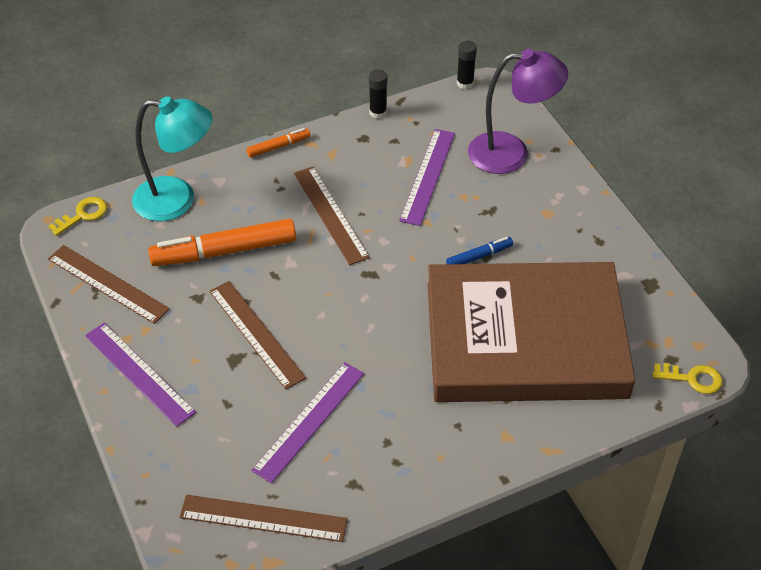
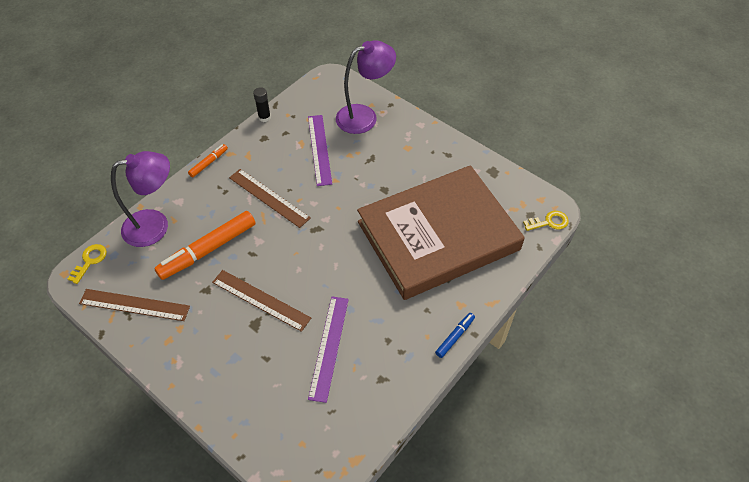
camera: 25 degrees left, 5 degrees up
purple ruler [85,323,196,427] -> none
turquoise lamp [132,96,212,221] -> purple lamp [111,151,170,247]
brown ruler [179,495,348,542] -> none
blue marker [446,237,513,264] -> blue marker moved to [435,313,475,358]
black glue stick [457,40,477,89] -> none

